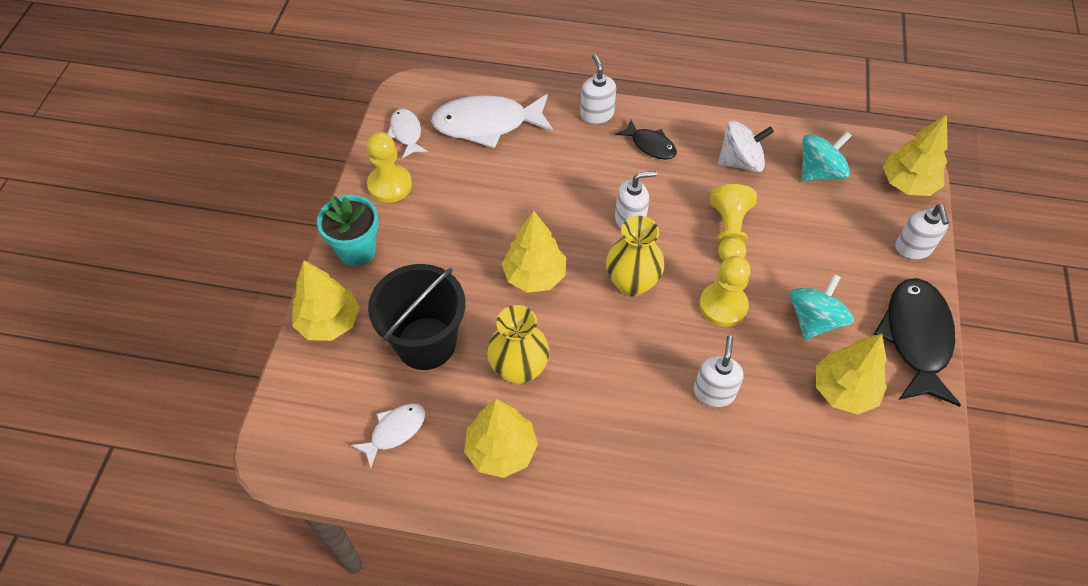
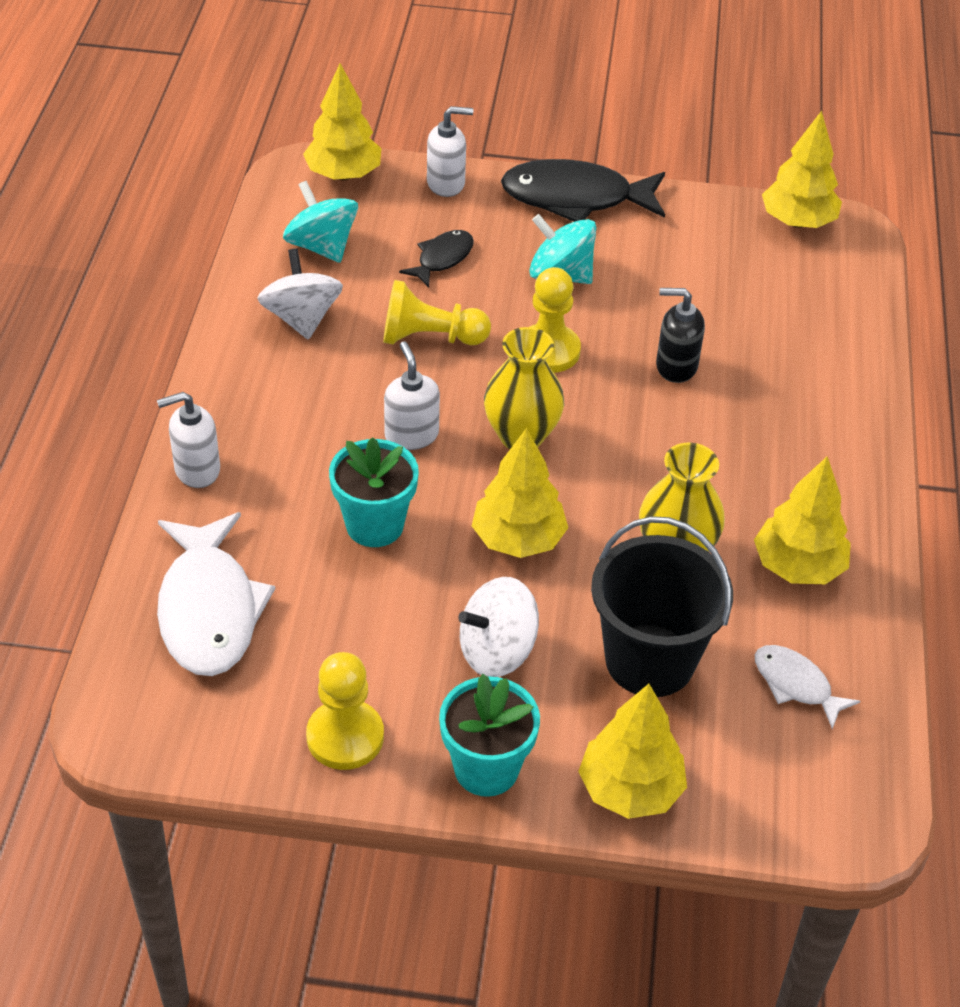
camera: 95 degrees left, 10 degrees down
white fish [388,109,428,159] -> none
black fish [616,120,677,160] -> black fish moved to [399,230,474,288]
white soap dispenser [694,335,744,407] -> black soap dispenser [656,288,705,383]
yellow tree [816,334,887,415] -> yellow tree moved to [762,111,842,228]
none -> turquoise flower pot [329,437,419,547]
none -> white spinning top [458,577,539,677]

